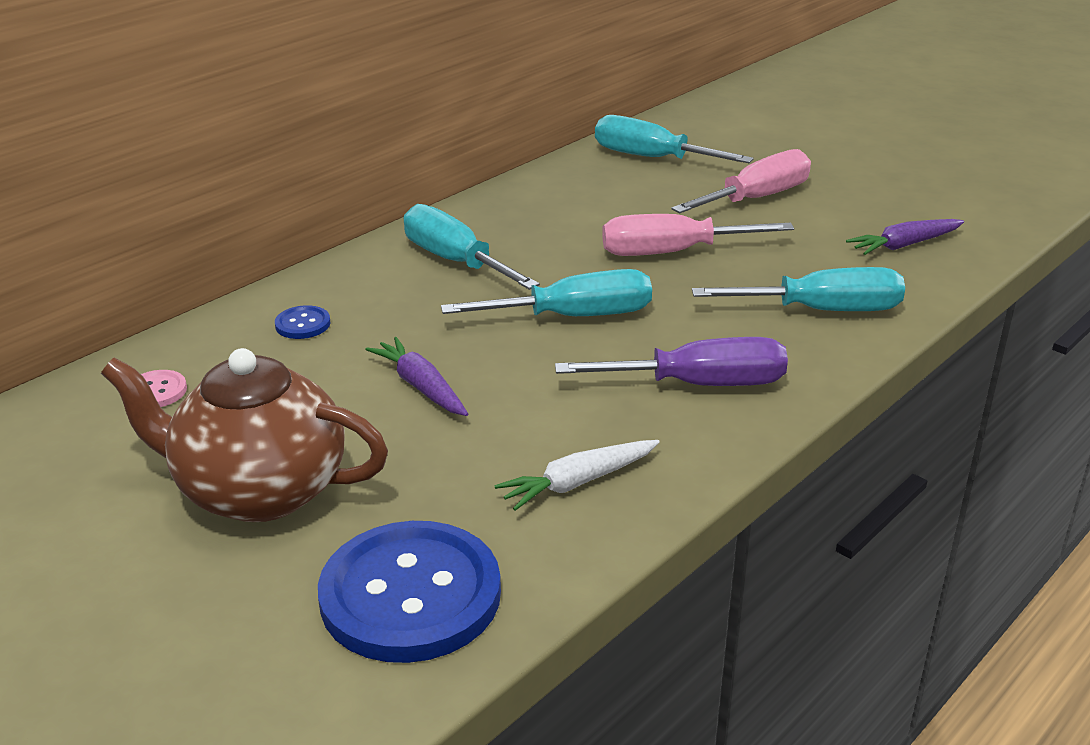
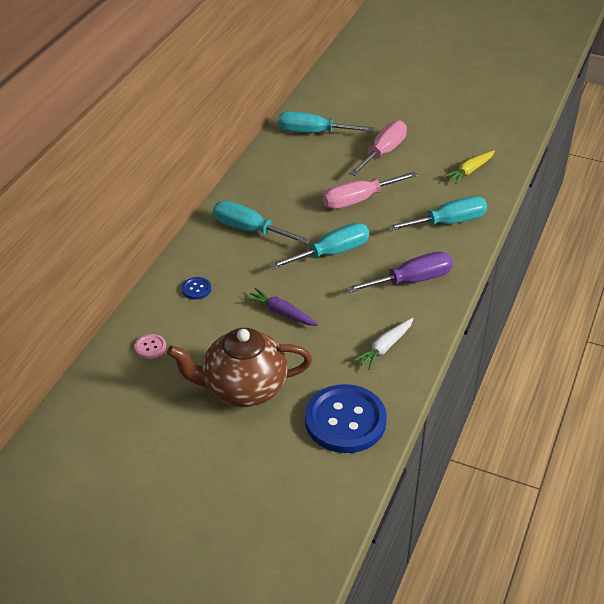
camera: 20 degrees left, 10 degrees up
purple carrot [846,219,964,255] -> yellow carrot [443,151,495,184]

